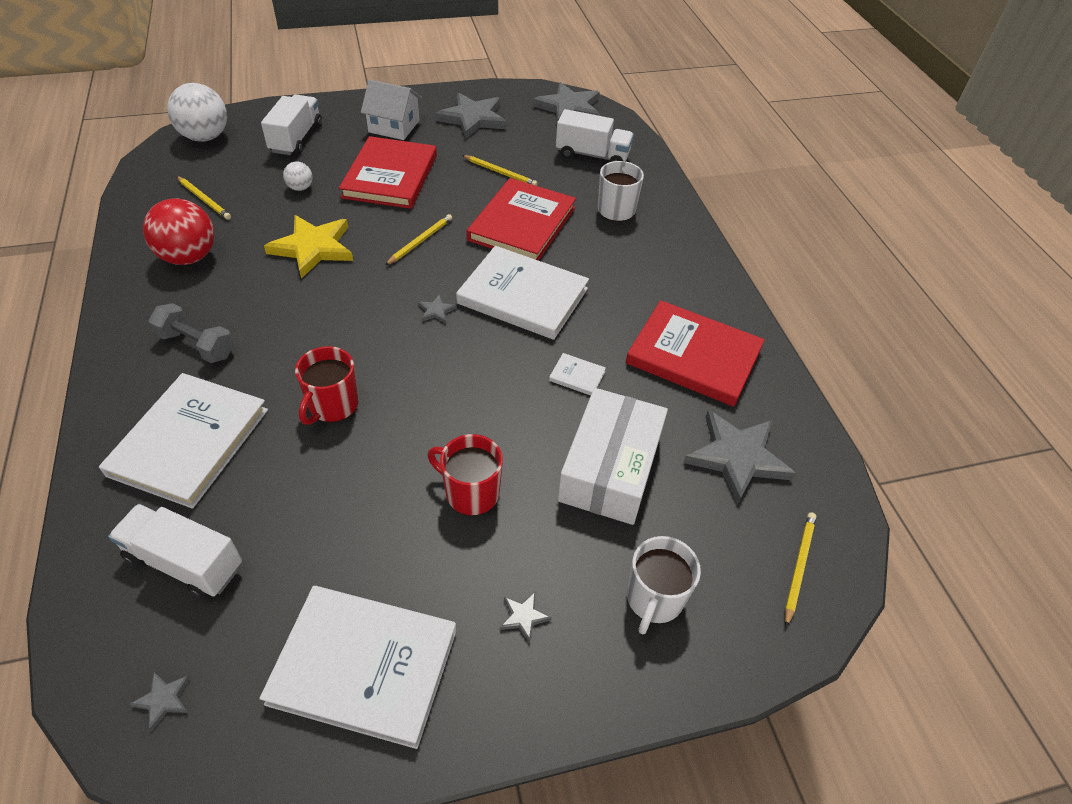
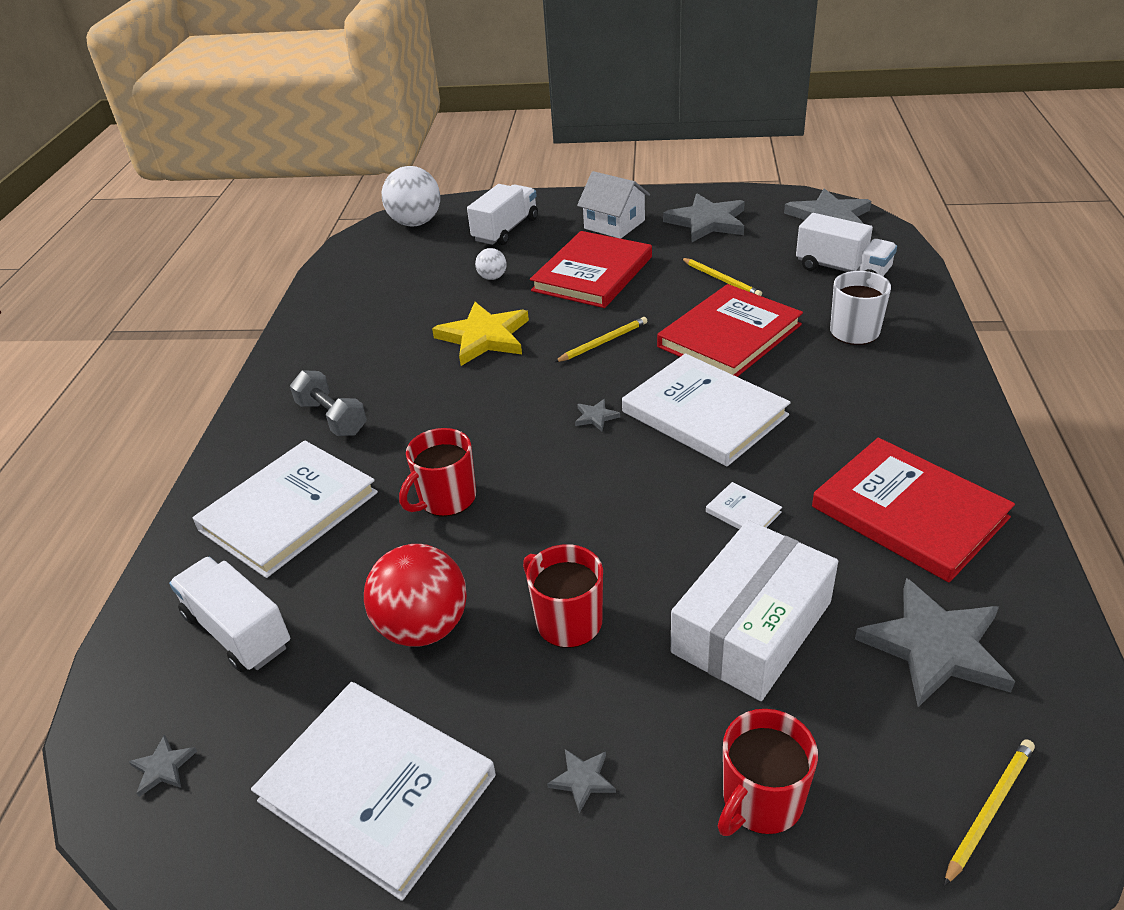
camera: 25 degrees right, 10 degrees down
red ball [143,198,214,265] -> red ball moved to [364,544,467,647]
yellow pencil [177,176,231,220] -> none
white mug [627,536,701,635] -> red mug [718,709,818,836]

